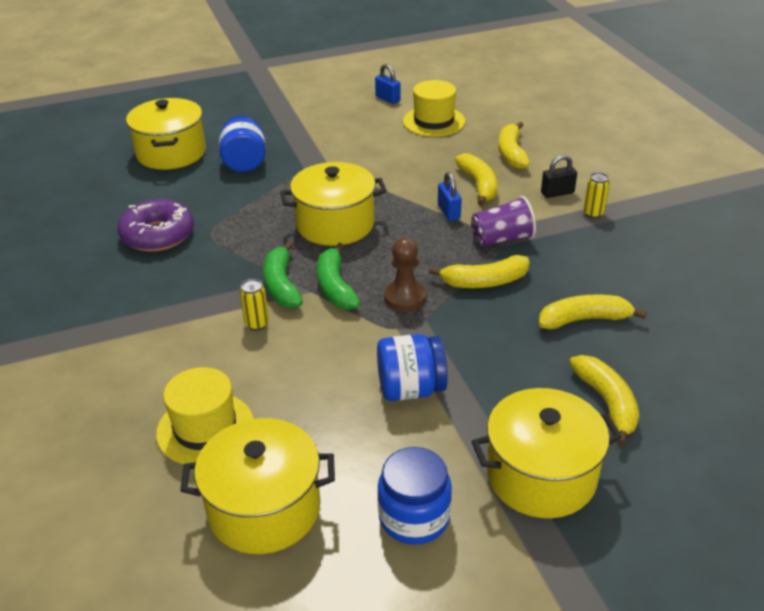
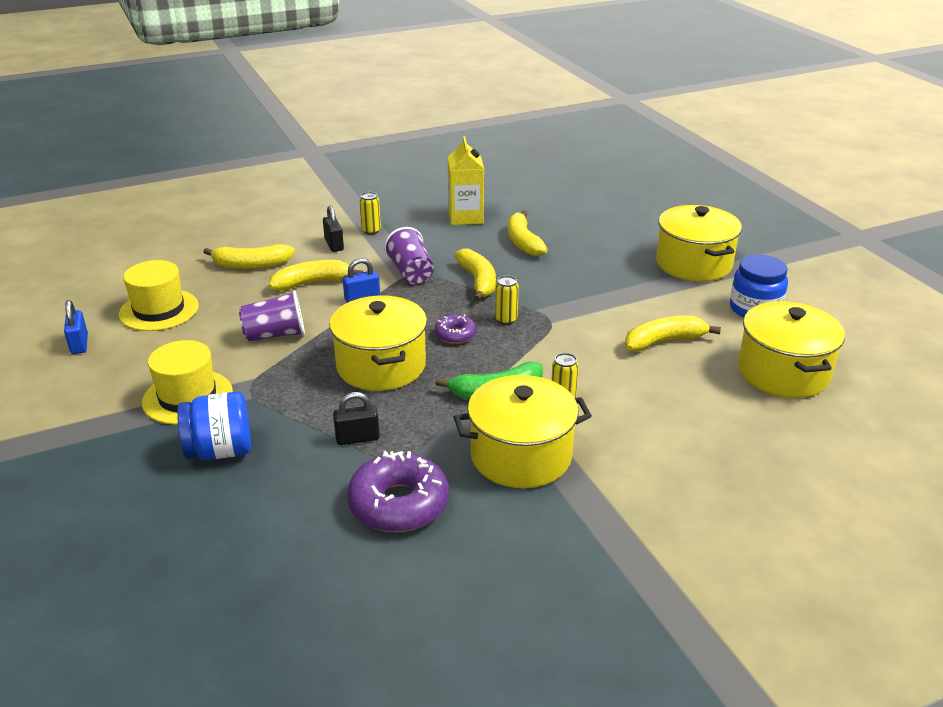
camera: 95 degrees left, 5 degrees down
yellow pot [126,98,206,170] -> yellow pot moved to [454,375,592,488]
yellow hat [156,367,254,464] -> yellow hat moved to [142,340,233,425]
green banana [317,243,360,310] -> none
blue padlock [375,64,401,104] -> blue padlock turned 60 degrees counterclockwise [64,300,88,354]
blue jar [377,334,448,401] -> none
brown pawn [384,238,426,311] -> yellow can [495,276,519,325]
yellow banana [569,355,639,446] -> yellow banana moved to [625,316,721,352]
none -> purple cup [239,290,305,341]
none -> black padlock [333,392,380,445]
none -> purple donut [434,314,477,344]
none -> yellow carton [448,136,484,225]

